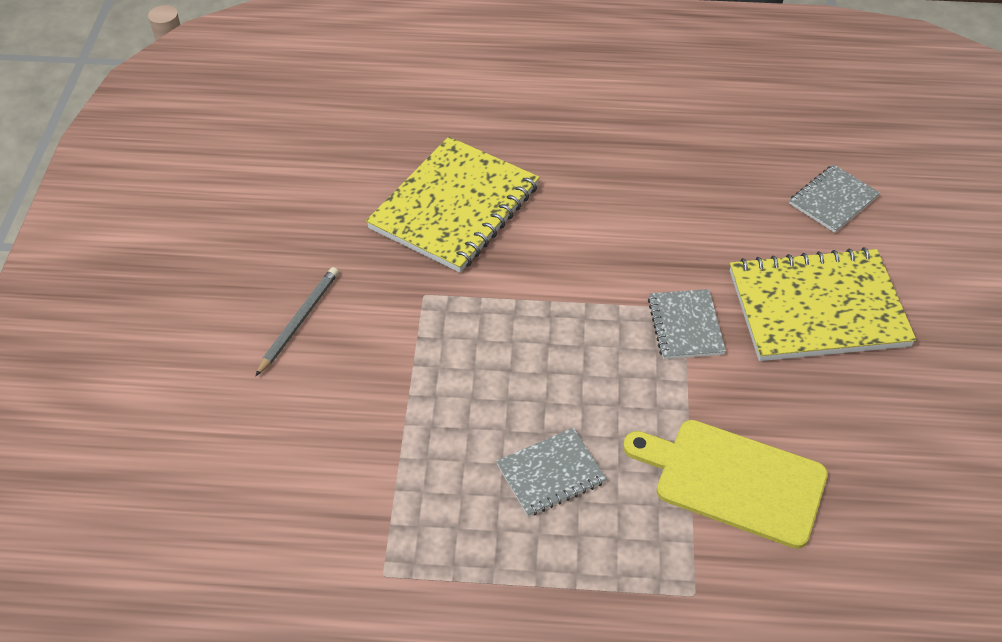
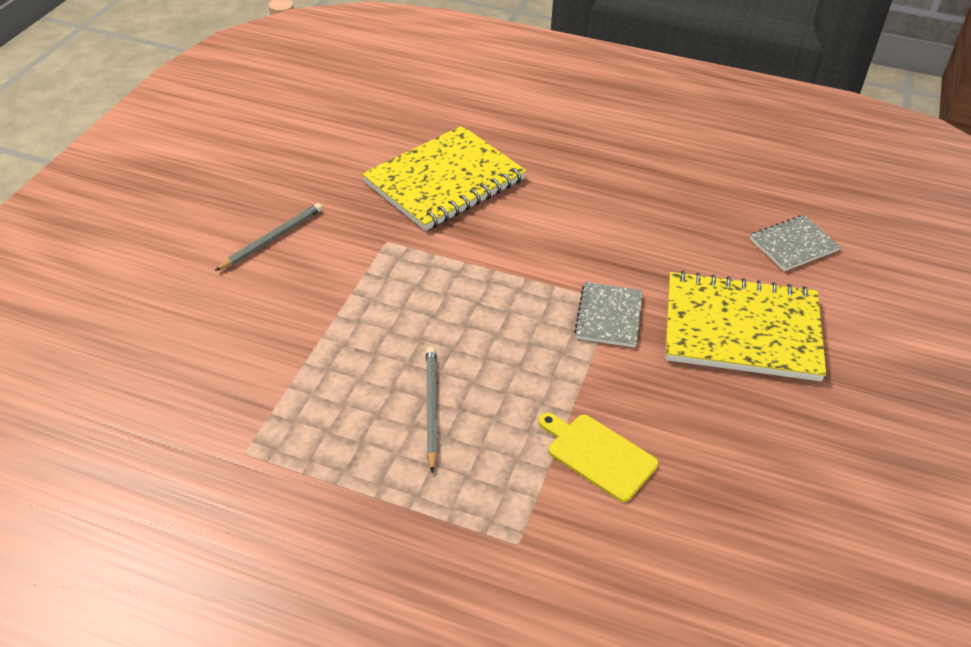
camera: 15 degrees right, 5 degrees down
grey notebook [496,428,607,517] -> grey pencil [426,347,438,473]
yellow cutting board [623,420,828,549] -> yellow cutting board [538,413,658,502], size x0.64

